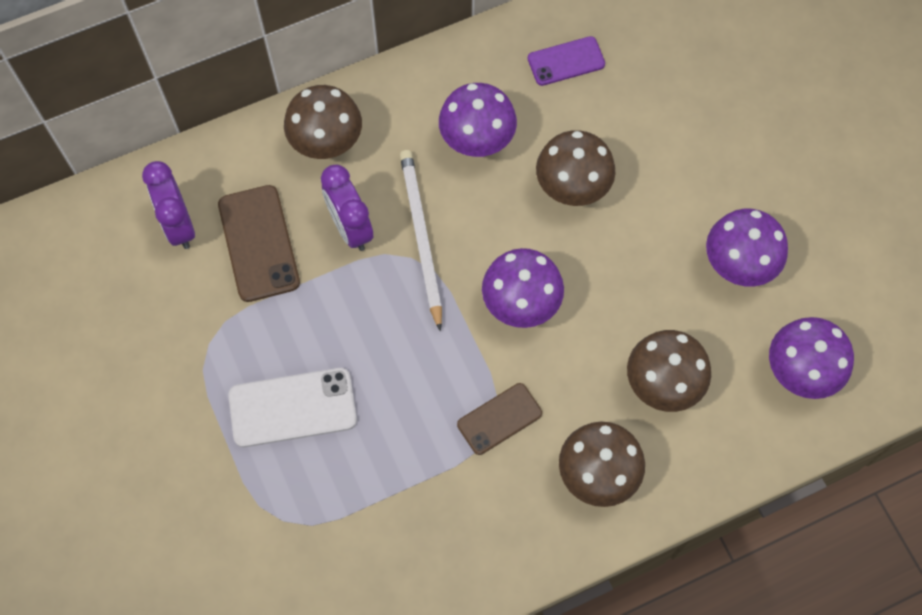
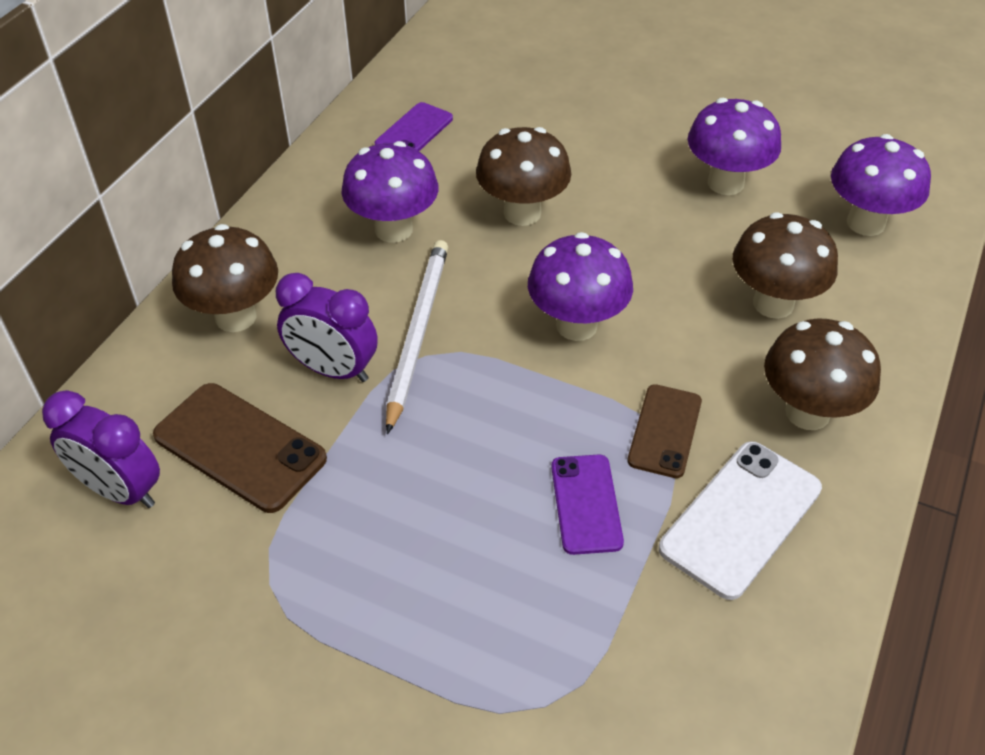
camera: 40 degrees left, 20 degrees down
white phone [228,368,357,447] -> white phone moved to [659,441,822,600]
white pencil [400,150,442,332] -> white pencil turned 60 degrees clockwise [386,240,448,434]
none -> purple phone [551,455,624,555]

